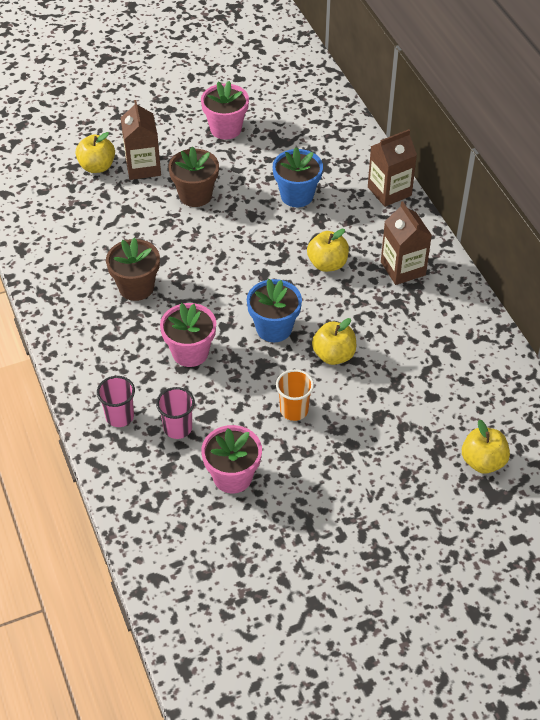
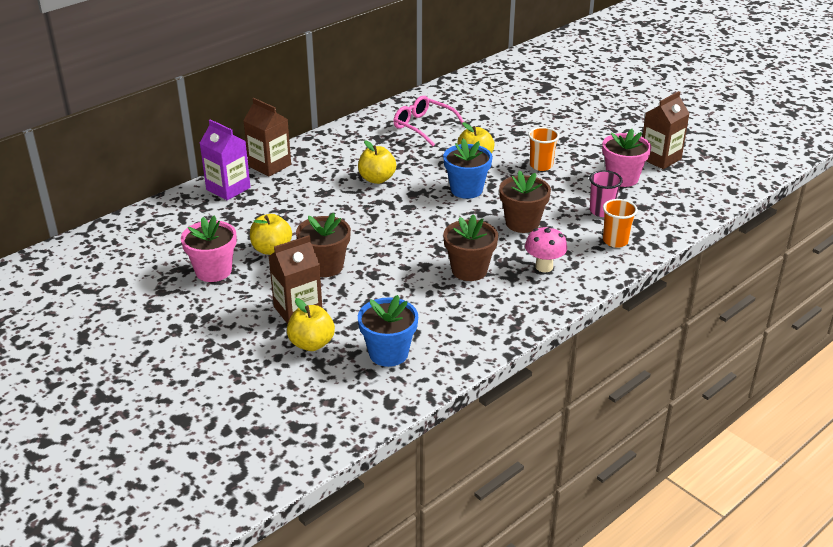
camera: 110 degrees left, 15 degrees down
pink cup [97,376,135,427] -> orange cup [603,199,638,248]
pink flower pot [160,303,216,367] -> brown flower pot [499,170,551,233]
blue flower pot [273,147,323,207] -> blue flower pot moved to [358,295,418,367]
brown carton [381,201,432,285] -> brown carton moved to [642,91,690,169]
yellow apple [462,420,510,474] -> yellow apple moved to [250,214,292,255]
none -> purple carton [200,119,251,200]
none -> pink glasses [393,96,464,146]
none -> pink mushroom [525,226,567,272]

